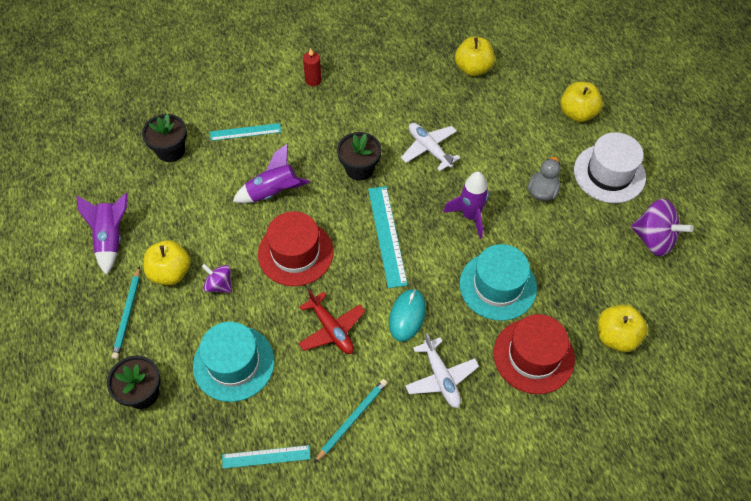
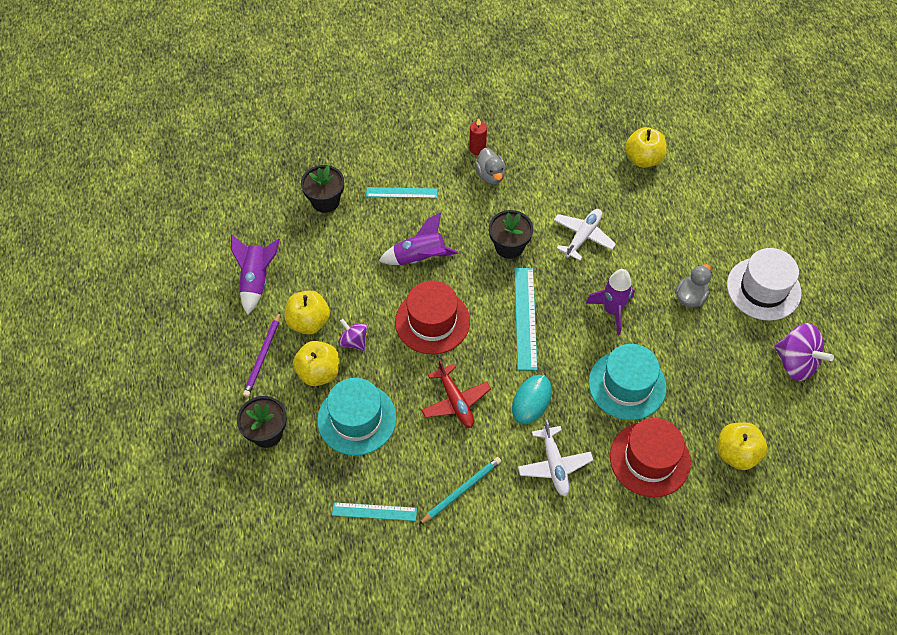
camera: 10 degrees right, 0 degrees up
turquoise pencil [112,266,140,359] -> purple pencil [243,312,280,397]
white plane [401,123,460,171] -> white plane turned 60 degrees clockwise [554,209,616,261]
yellow apple [560,82,603,122] -> yellow apple moved to [293,341,339,386]
none -> grey duck [475,148,506,185]

